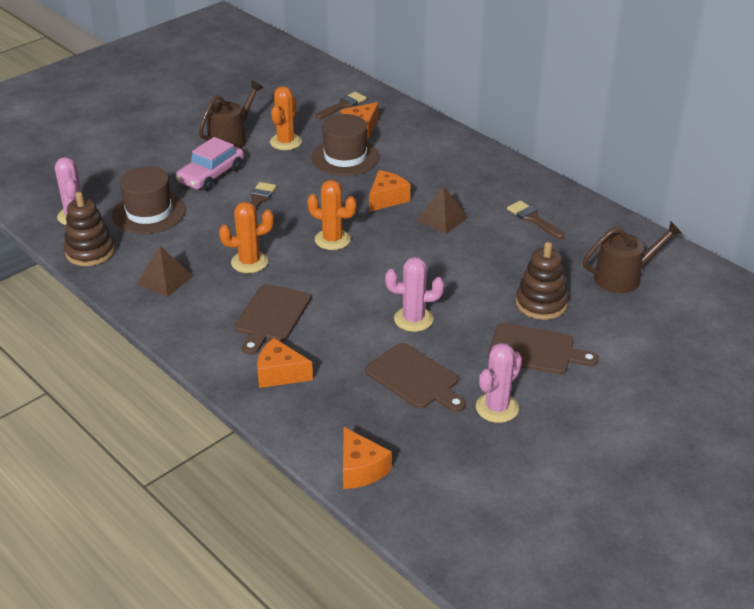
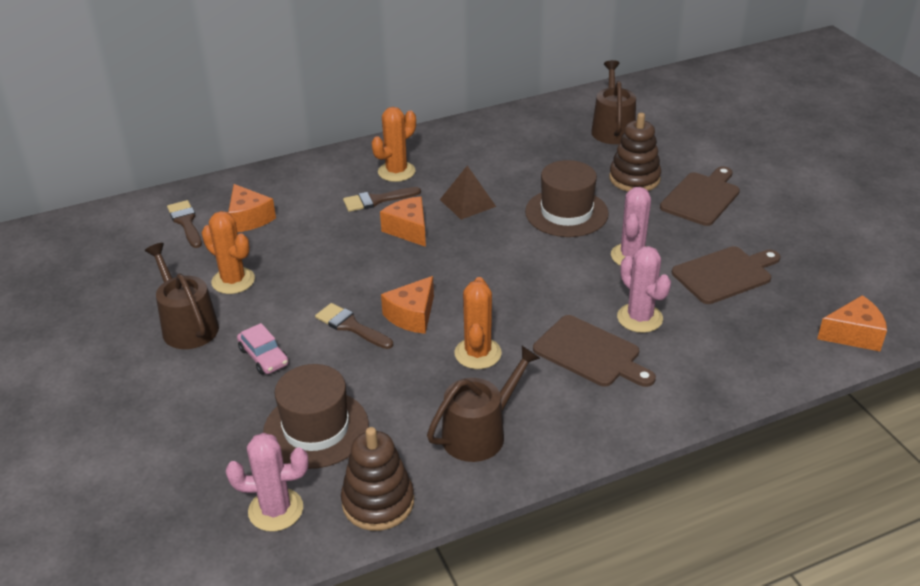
camera: 70 degrees left, 0 degrees up
brown pyramid [137,246,193,297] -> brown watering can [427,346,540,462]
pink car [176,137,244,191] -> pink car [237,323,289,374], size x0.63
orange cheese [257,338,313,388] -> orange cheese moved to [381,276,434,334]
orange cactus [307,180,356,250] -> orange cactus moved to [372,107,416,182]
brown hat [311,114,379,176] -> brown hat moved to [525,160,609,237]
pink cactus [476,343,522,423] -> pink cactus moved to [617,246,671,333]
brown brush [507,201,565,239] -> brown brush moved to [343,187,421,212]

